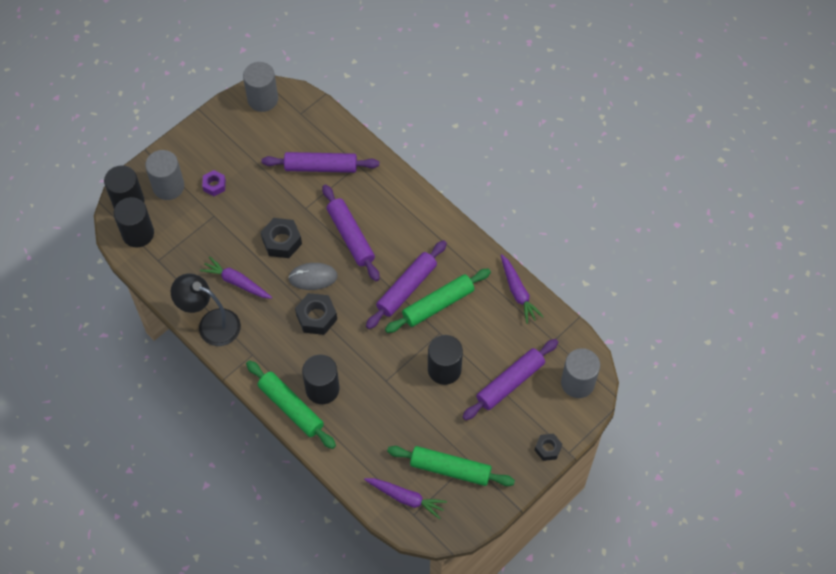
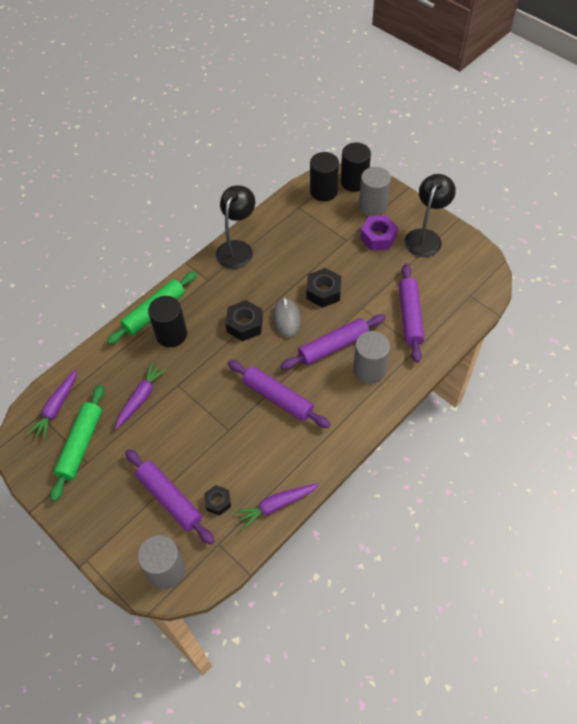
camera: 90 degrees right, 5 degrees down
purple carrot [200,256,272,299] -> purple carrot moved to [115,362,167,430]
purple nut [202,170,226,196] -> purple nut [360,215,398,250], size x1.60
grey cylinder [243,62,278,112] -> grey cylinder moved to [353,331,390,384]
green rolling pin [385,269,491,333] -> none
black cylinder [428,335,463,385] -> none
black nut [534,433,562,461] -> black nut moved to [204,485,231,516]
none -> black lamp [404,174,456,257]

